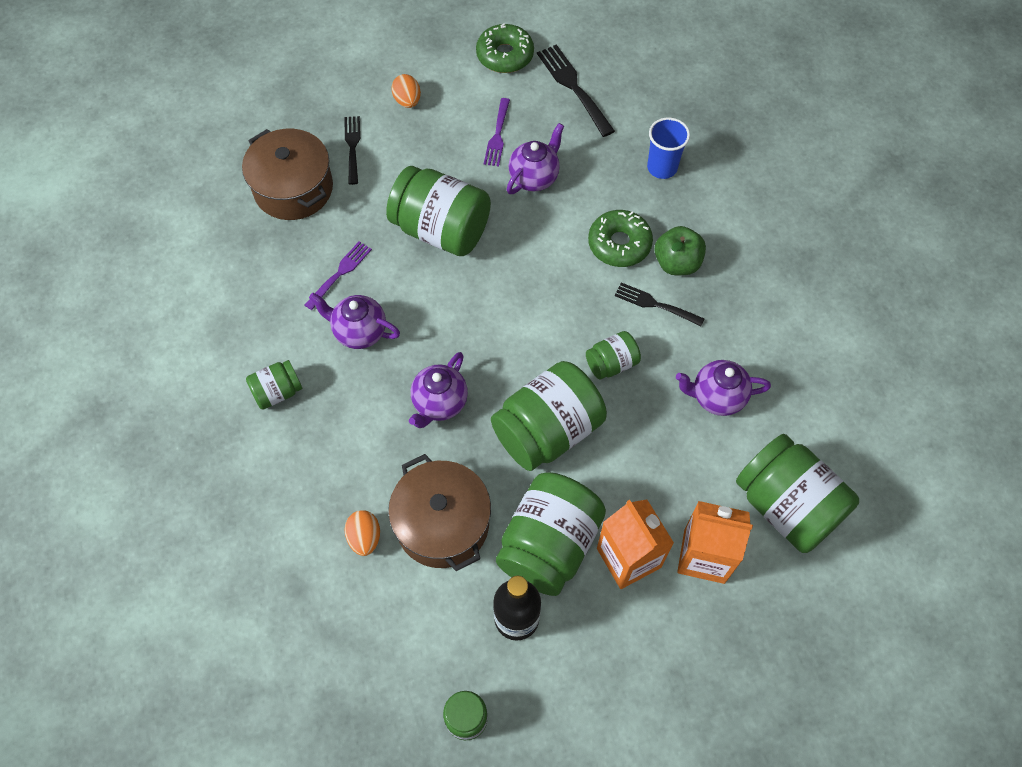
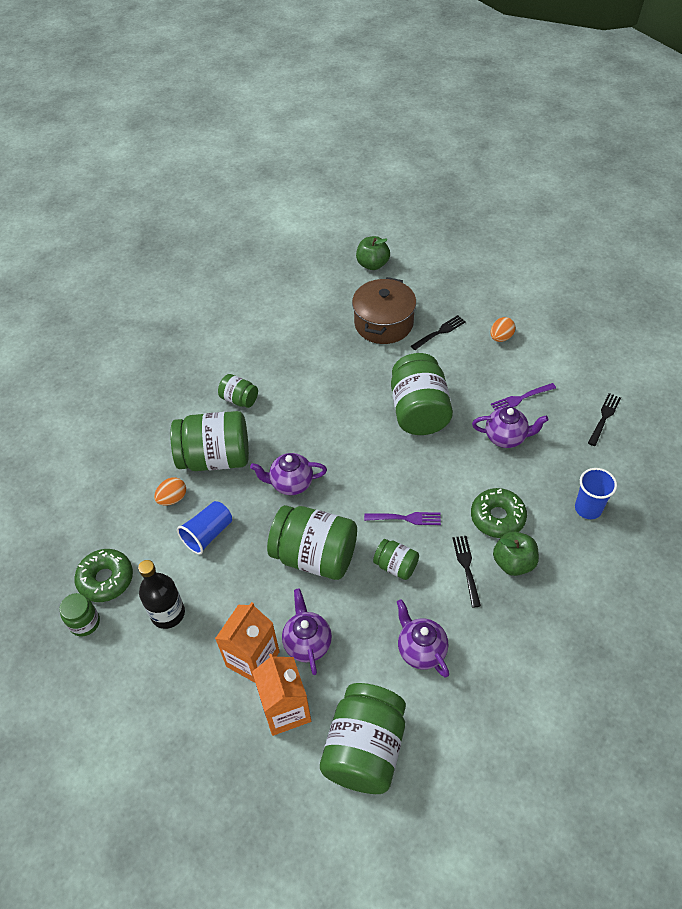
camera: 60 degrees right, 10 degrees down
purple fork [305,241,372,310] -> purple fork moved to [364,512,441,525]
purple teapot [309,293,400,349] -> purple teapot moved to [282,589,332,675]
brown pot [388,454,491,571] -> blue cup [177,501,232,555]
green donut [476,24,534,73] -> green donut moved to [74,549,133,602]
green jar [496,472,606,596] -> green jar moved to [170,411,249,471]
black fork [537,44,615,137] -> black fork [588,393,621,446], size x0.65
none -> green apple [356,236,390,270]

